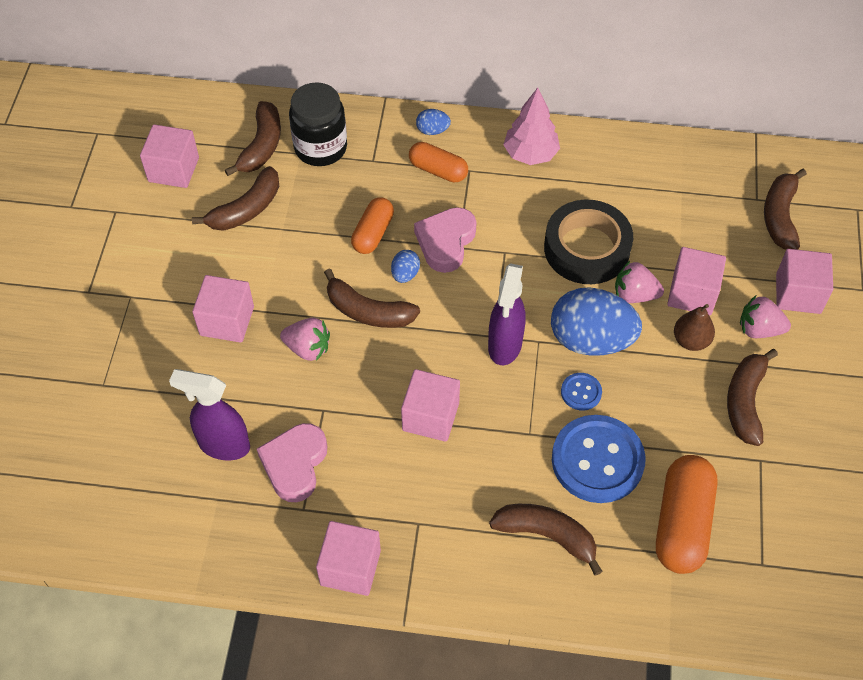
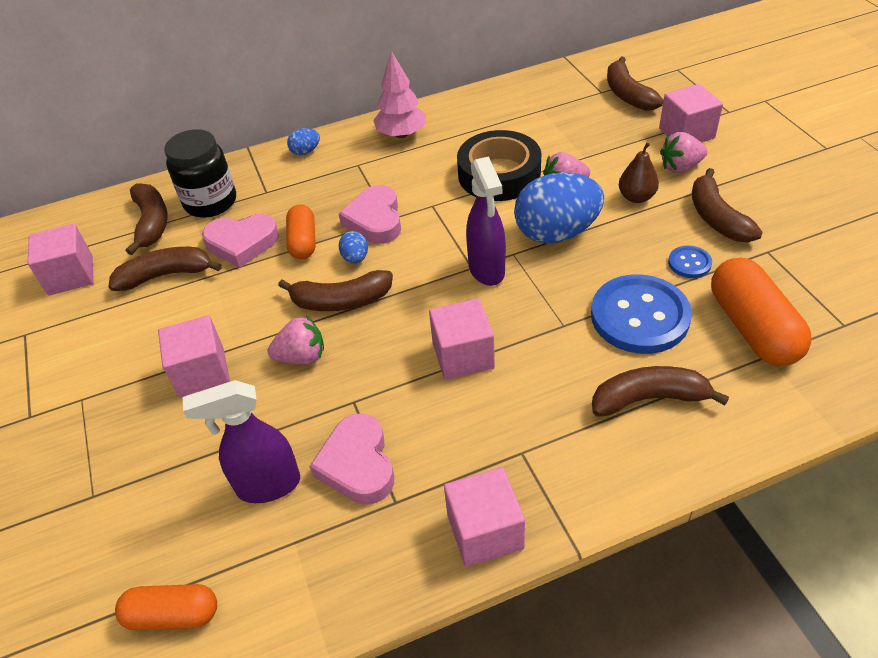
camera: 25 degrees left, 10 degrees down
brown banana [192,166,279,231] -> brown banana turned 120 degrees counterclockwise [108,247,222,291]
orange capsule [409,142,468,182] -> orange capsule moved to [115,584,217,630]
blue button [561,373,602,411] -> blue button moved to [668,246,712,278]
pink cube [667,247,726,316] -> none
none -> pink heart [202,214,279,268]

